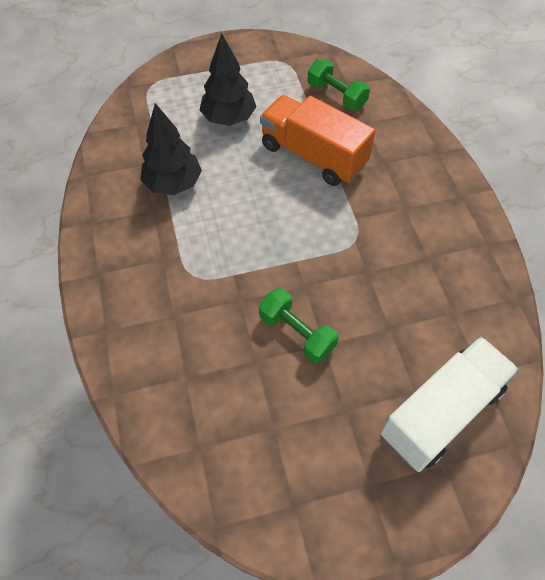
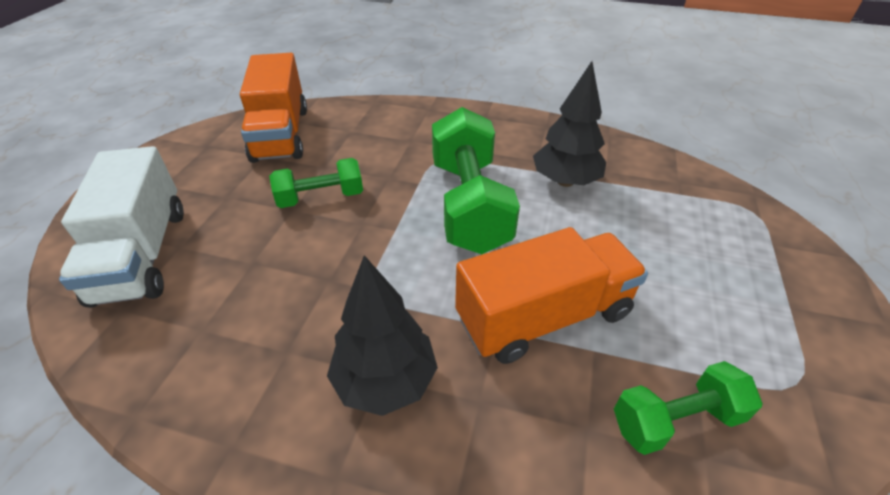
camera: 120 degrees right, 15 degrees down
black tree [200,33,257,126] -> black tree moved to [327,255,438,416]
none -> orange truck [240,53,307,163]
none -> green dumbbell [432,107,520,254]

